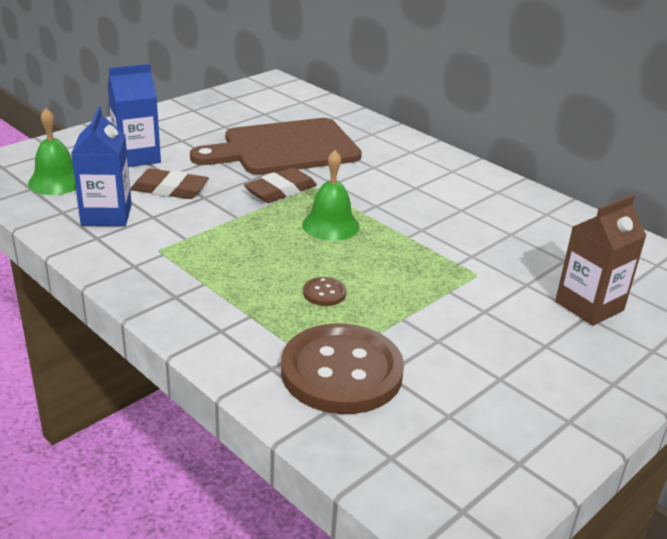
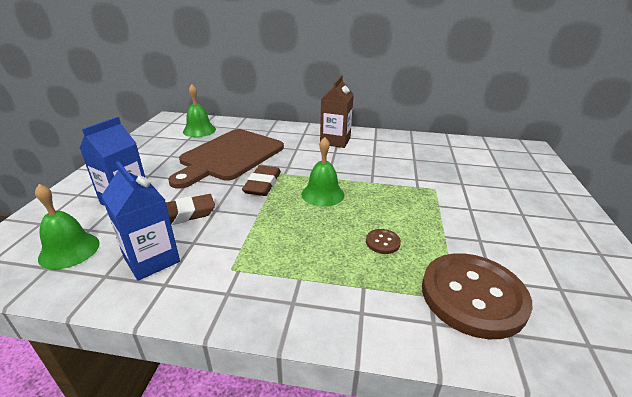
camera: 35 degrees left, 0 degrees up
brown carton [555,194,647,326] -> brown carton moved to [320,75,354,148]
none -> green bell [183,84,216,137]

